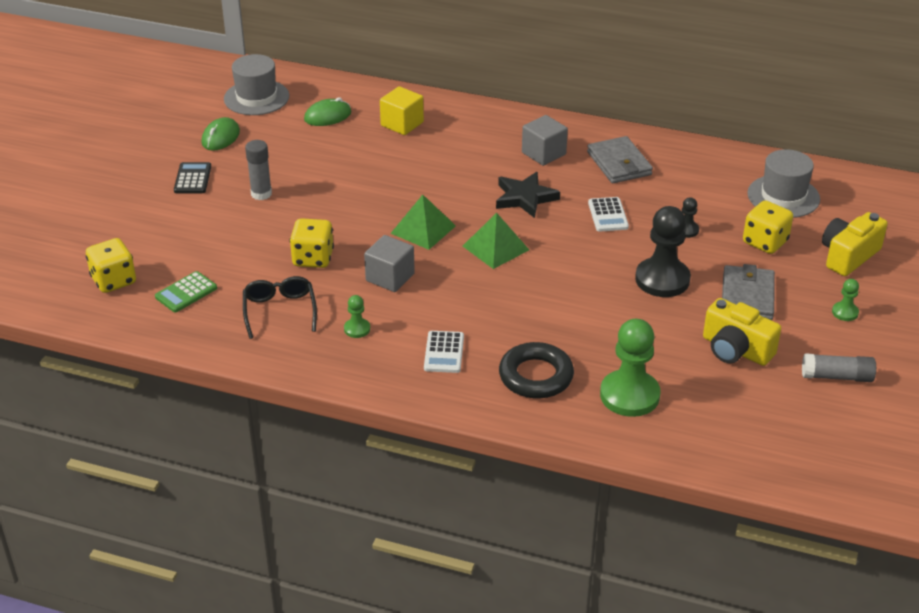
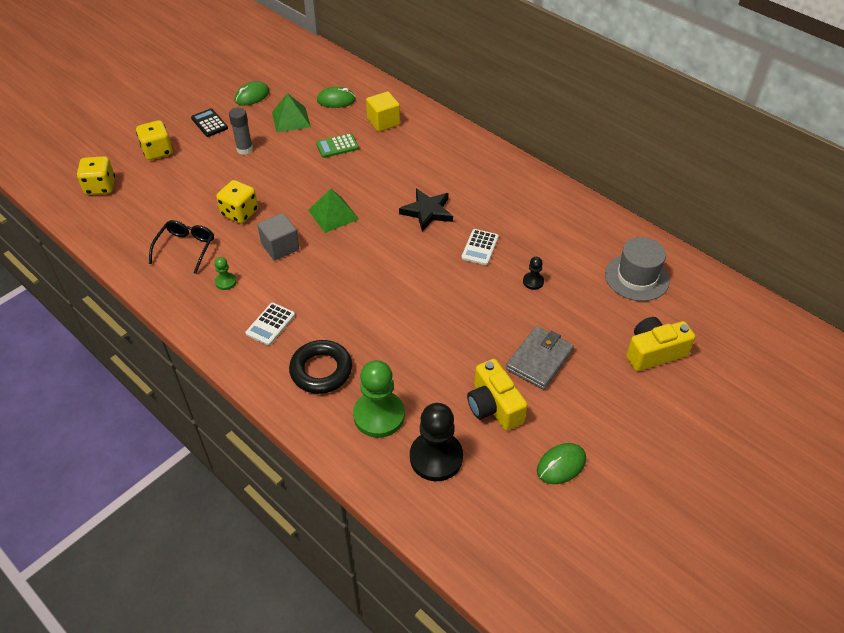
camera: 25 degrees right, 10 degrees up
green calculator [155,271,217,312] -> green calculator moved to [316,133,359,158]
black calculator [174,162,211,193] -> black calculator turned 60 degrees counterclockwise [191,109,228,137]
grey hat [224,54,289,115] -> none
green pyramid [463,213,529,269] -> green pyramid moved to [272,93,311,132]
grey cube [522,115,568,166] -> none
grey wallet [587,136,653,183] -> none
black pawn [635,206,691,297] -> black pawn moved to [410,403,463,481]
yellow dice [743,200,793,254] -> yellow dice moved to [136,120,173,160]
grey glue stick [802,353,876,382] -> green mouse [537,443,586,484]
green pawn [832,279,859,321] -> none

